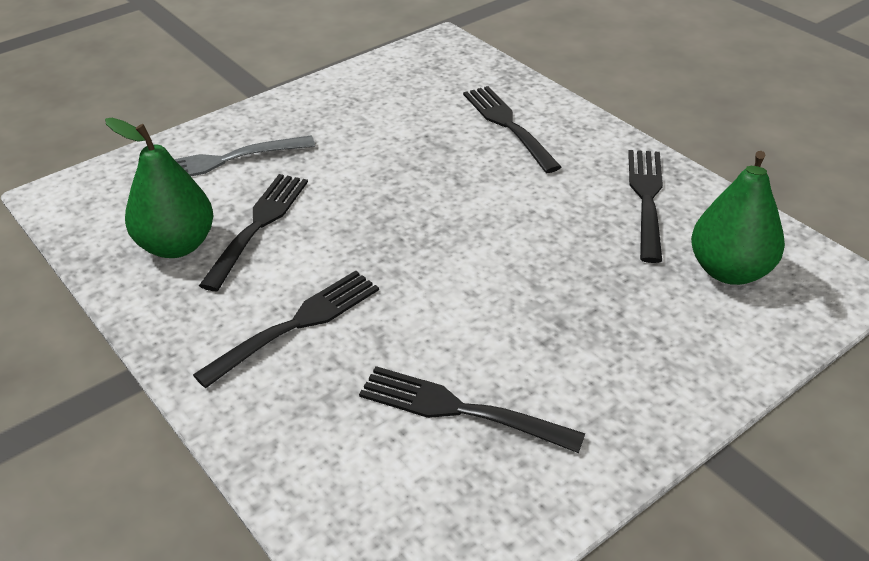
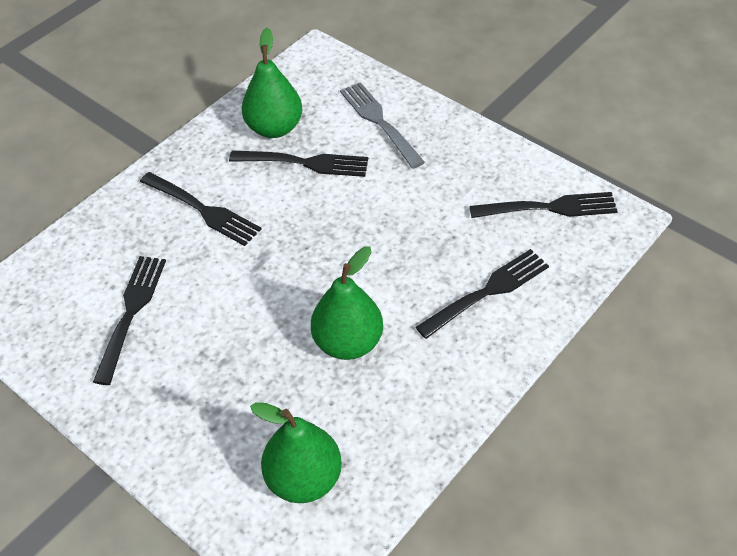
camera: 80 degrees right, 10 degrees up
black fork [628,150,663,263] -> black fork moved to [469,192,618,218]
none -> green pear [311,246,383,360]

